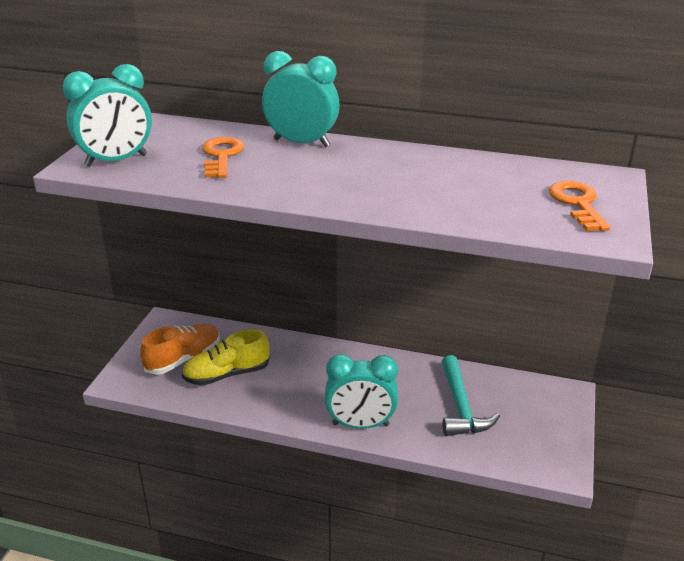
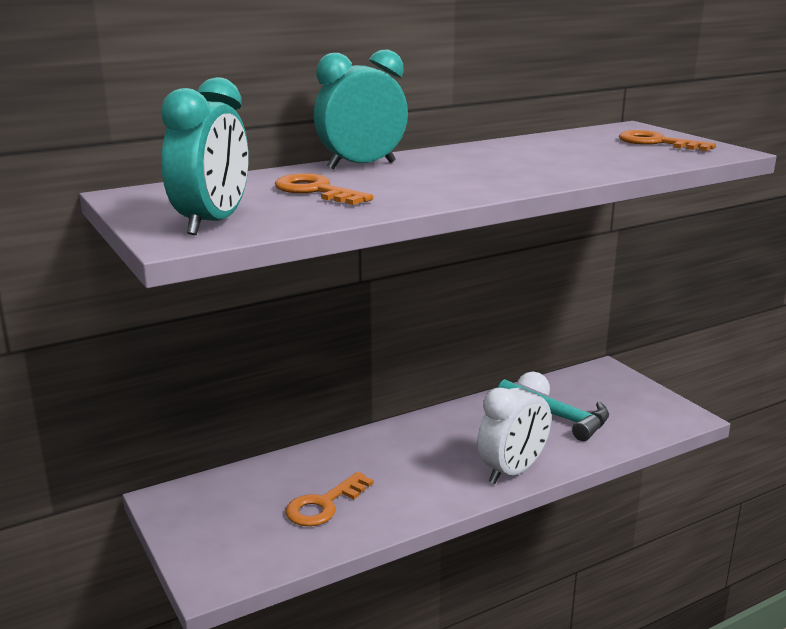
camera: 45 degrees left, 10 degrees down
orange shoe [140,324,220,375] -> none
yellow shoe [182,329,270,385] -> orange key [286,472,373,526]
turquoise clock [325,354,398,429] -> white clock [477,371,551,484]

